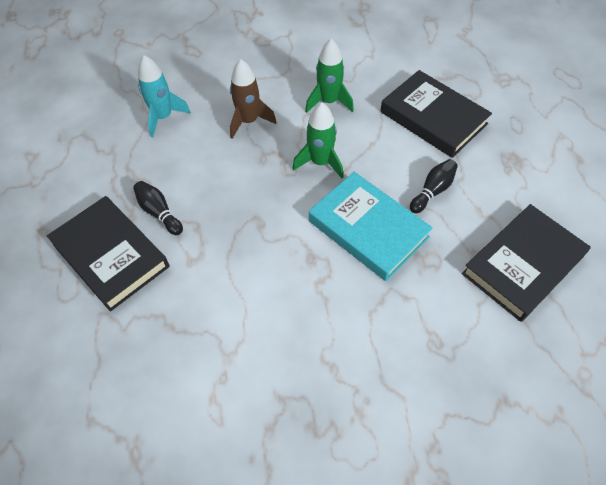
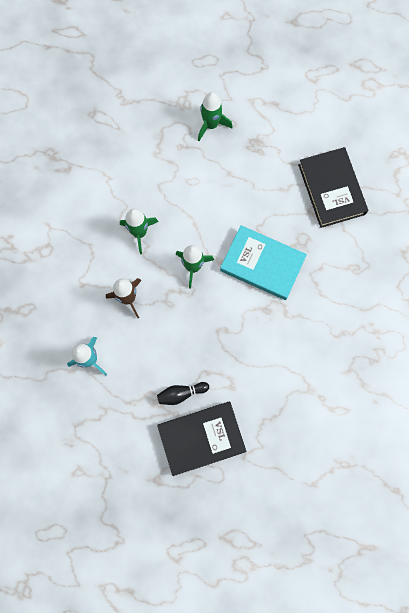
camera: 65 degrees left, 20 degrees up
turquoise book [309,172,433,281] -> turquoise book turned 45 degrees clockwise [220,225,307,300]
black book [380,70,492,158] -> none
black bowling pin [410,159,458,213] -> none
none -> green rocket [198,92,232,141]

